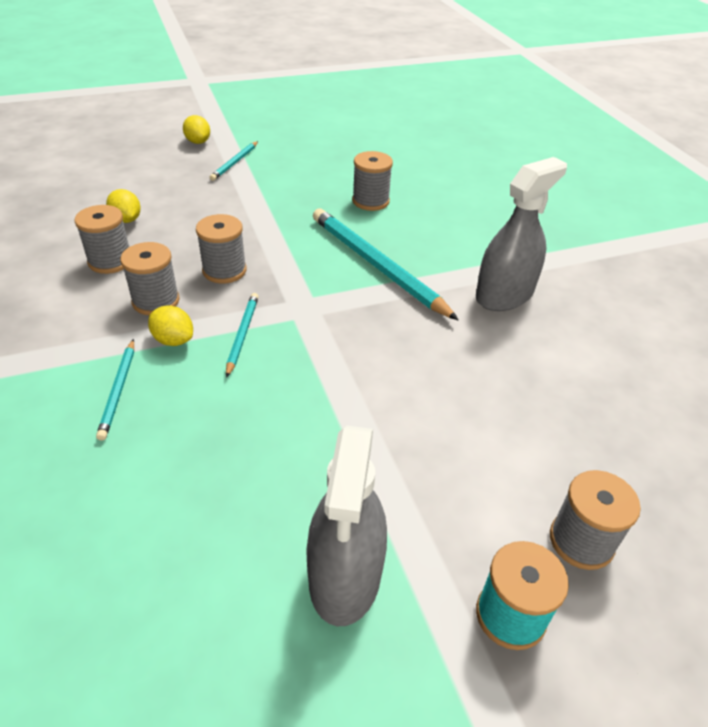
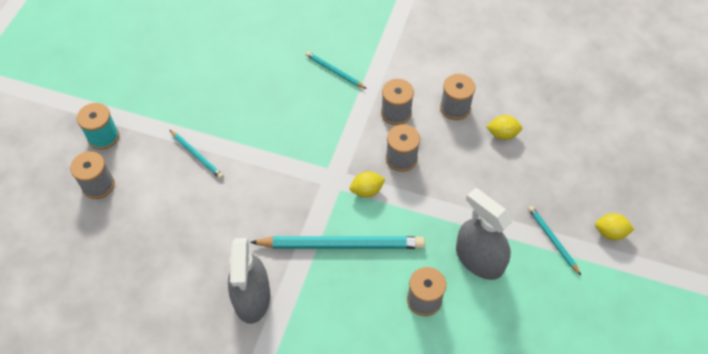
camera: 130 degrees right, 15 degrees up
yellow lemon [148,305,193,346] -> yellow lemon moved to [350,171,386,197]
turquoise pencil [226,293,259,378] -> turquoise pencil moved to [170,130,224,179]
grey spray bottle [306,426,387,626] -> grey spray bottle moved to [456,188,512,280]

